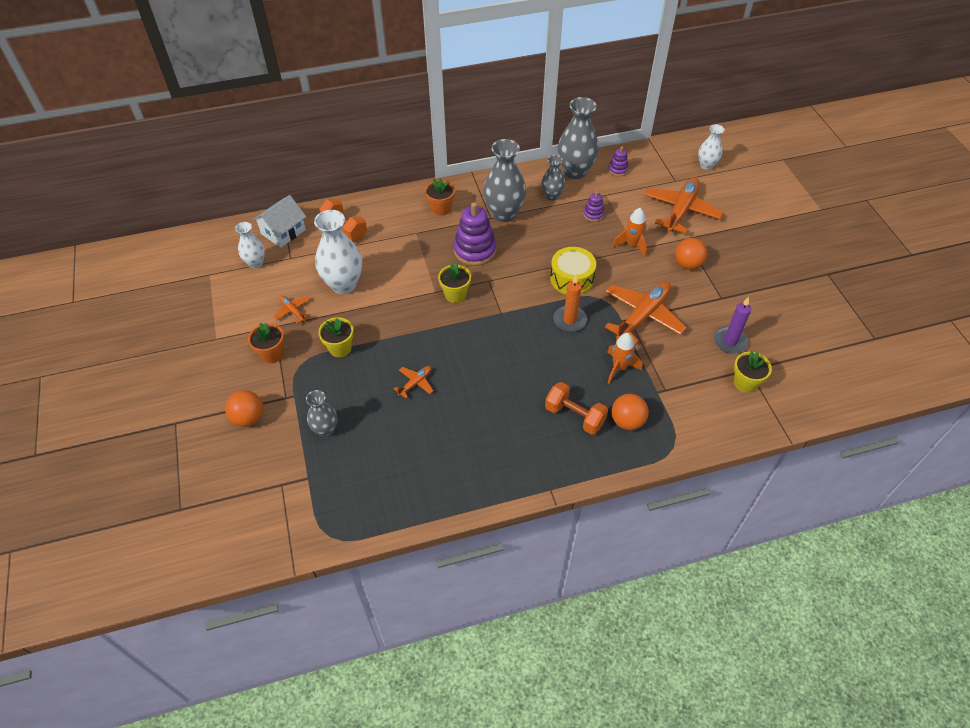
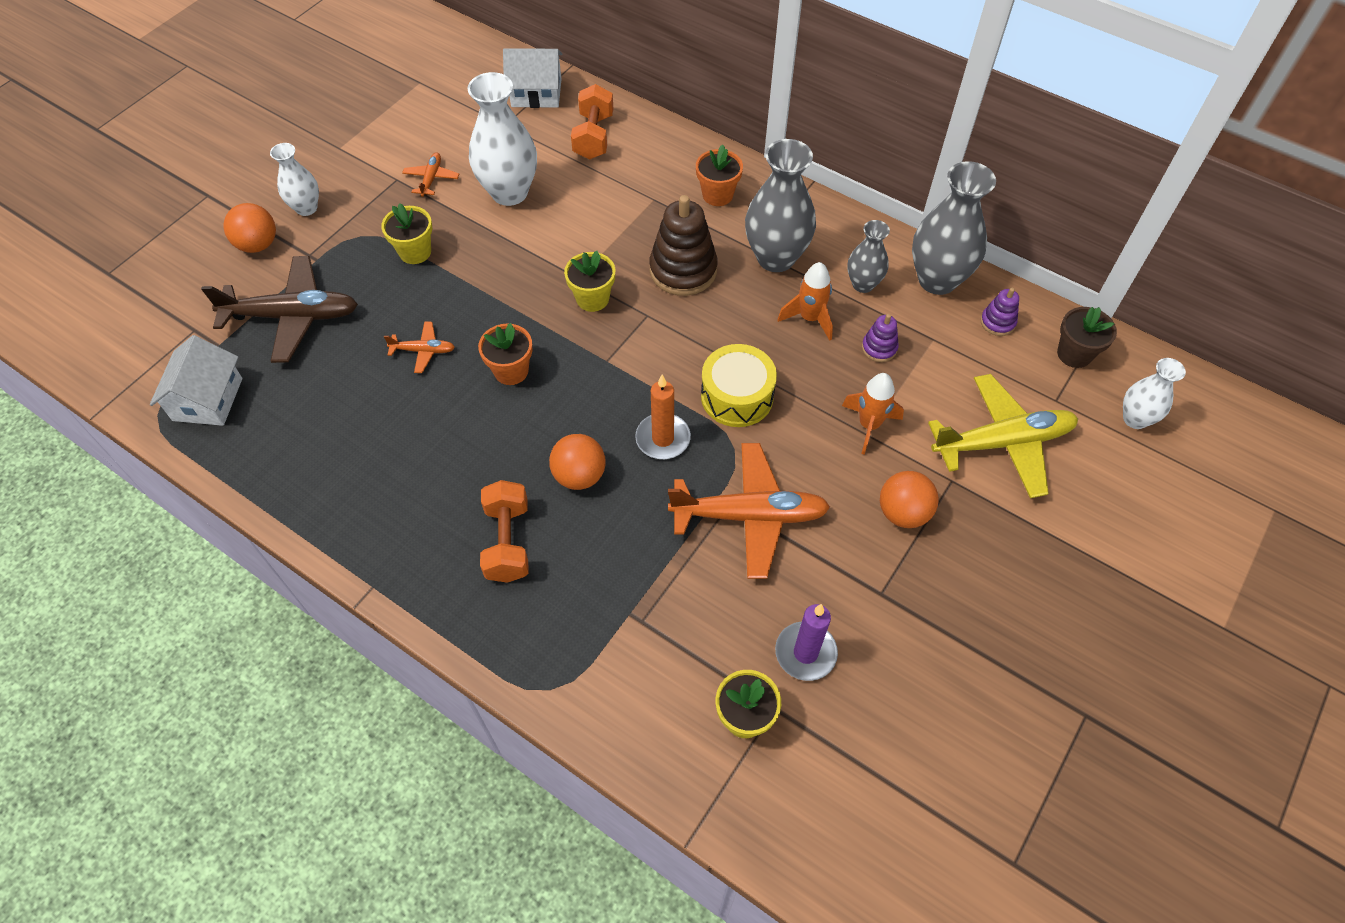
camera: 50 degrees right, 5 degrees up
white vase [235,222,265,268] -> white vase moved to [270,143,319,216]
orange flower pot [248,323,284,363] -> orange flower pot moved to [478,323,533,385]
grey vase [306,390,337,437] -> brown plane [201,256,358,363]
purple stacking toy [453,202,497,266] -> brown stacking toy [649,195,718,296]
orange rocket [607,333,643,384] -> orange rocket moved to [777,262,833,341]
orange ball [611,394,649,430] -> orange ball moved to [549,434,606,490]
orange plane [644,177,723,234] -> yellow plane [928,374,1078,498]
none -> white house [150,335,242,426]
none -> brown flower pot [1057,307,1117,368]

